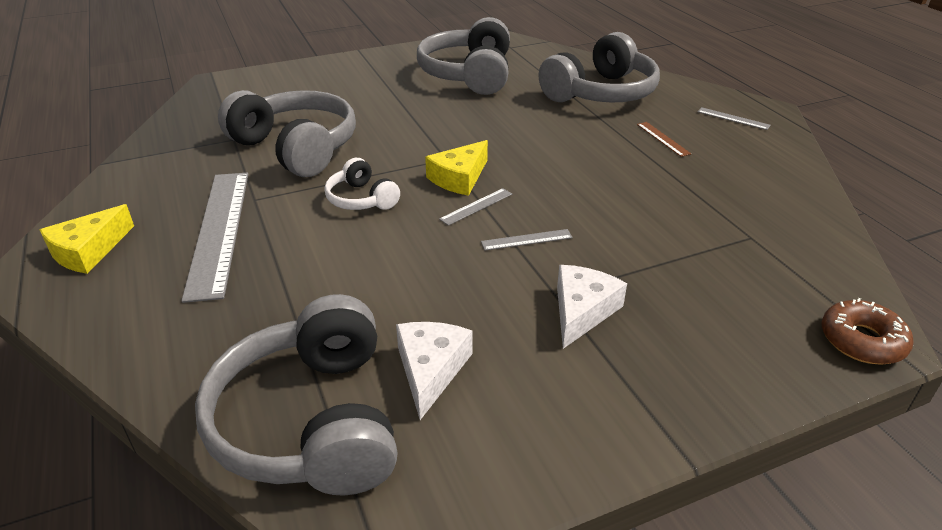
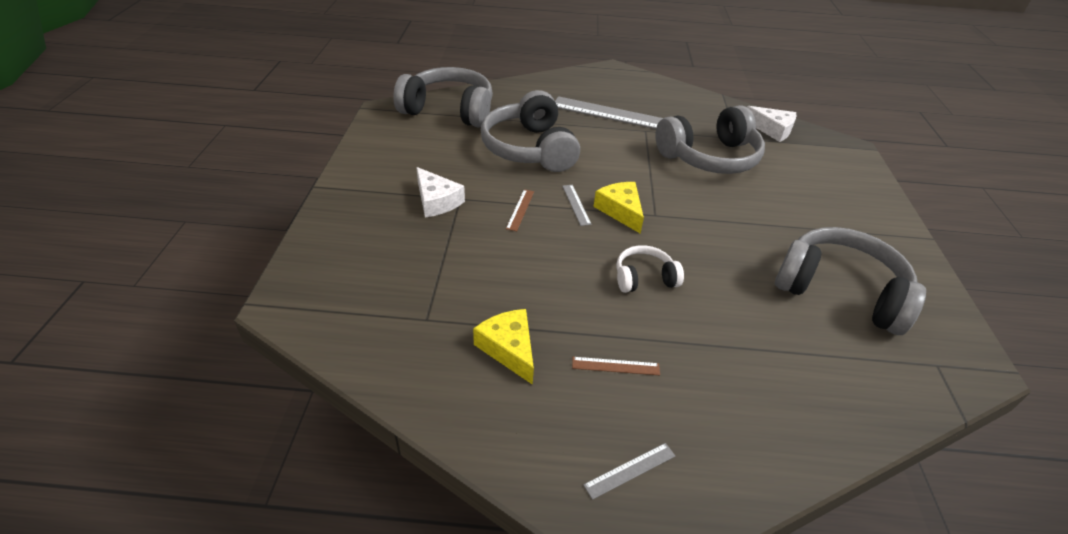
camera: 115 degrees right, 5 degrees up
yellow cheese [40,204,134,274] -> yellow cheese moved to [473,309,534,385]
white headphones [325,158,400,210] -> white headphones moved to [616,245,684,293]
white cheese [396,322,472,420] -> white cheese moved to [747,106,796,142]
grey ruler [481,229,573,251] -> brown ruler [506,189,534,231]
grey headphones [539,32,660,103] -> grey headphones moved to [481,90,580,172]
brown donut [822,298,914,364] -> none

